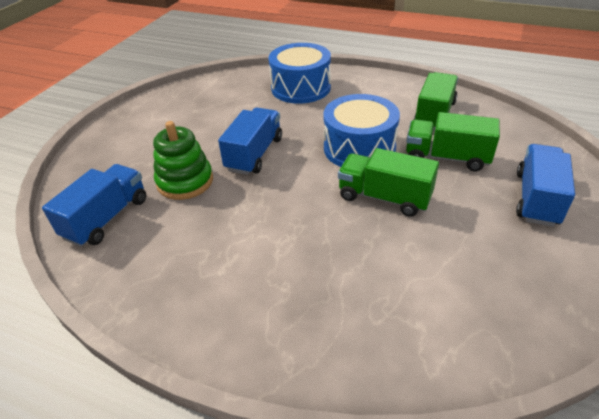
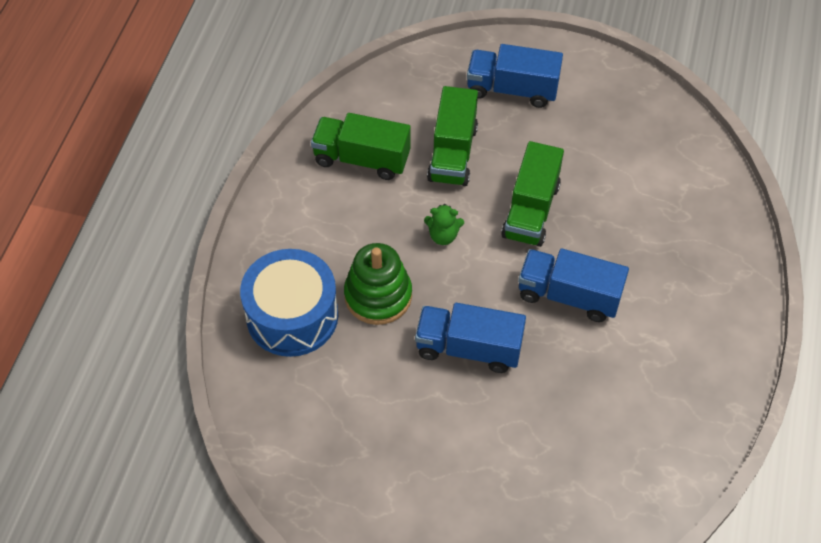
camera: 100 degrees left, 15 degrees up
blue truck [42,164,146,247] -> blue truck moved to [518,248,629,322]
green stacking toy [153,121,213,200] -> green stacking toy moved to [344,243,412,325]
blue drum [323,94,400,167] -> green teddy bear [424,204,464,245]

